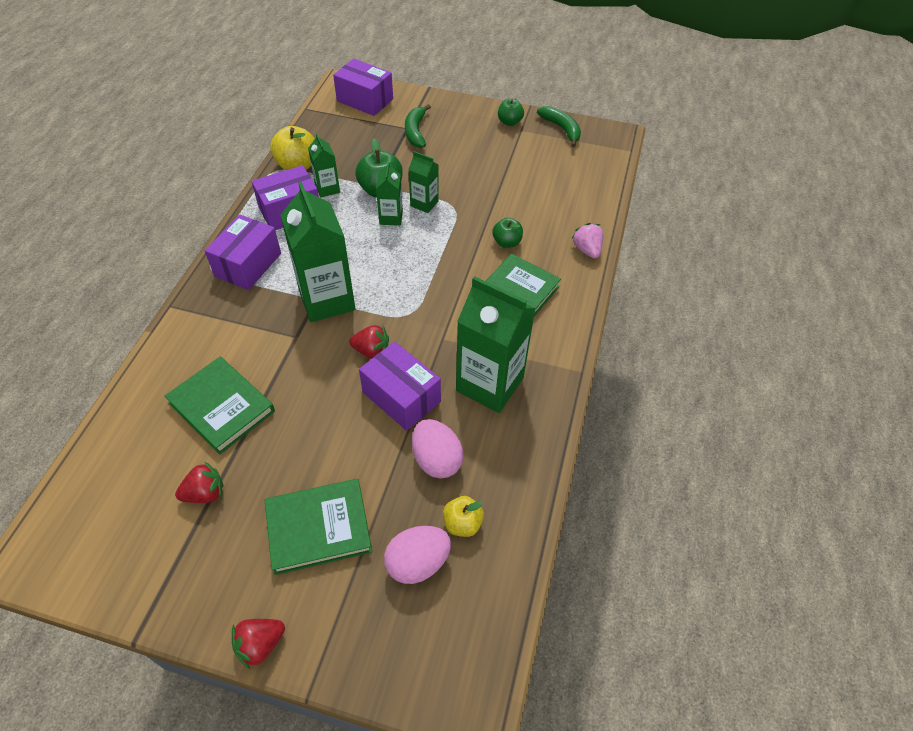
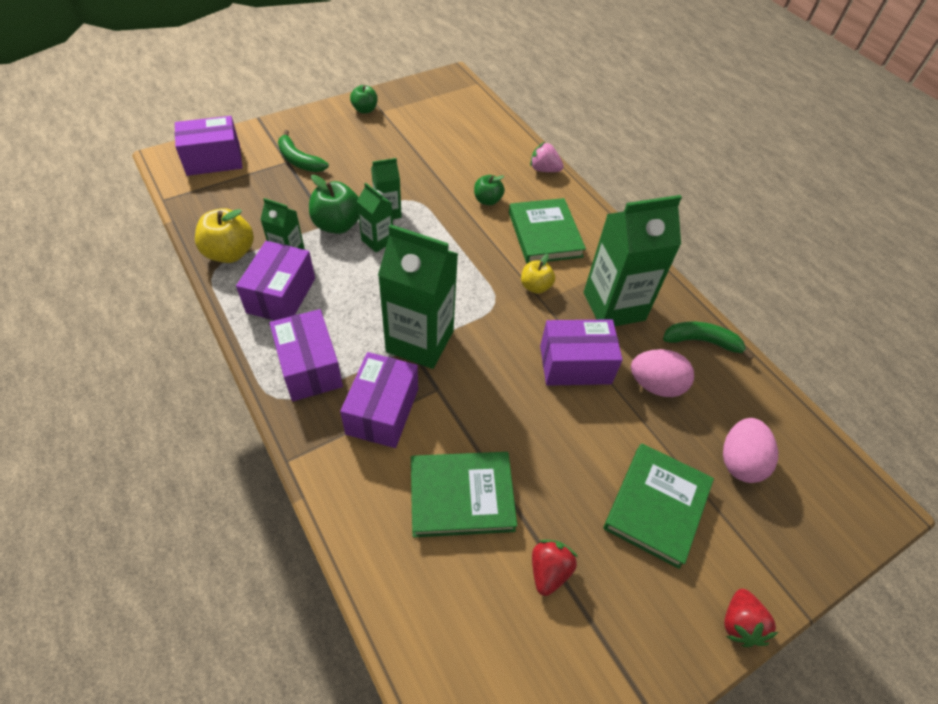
camera: 50 degrees left, 0 degrees up
red strawberry [349,325,389,359] -> none
yellow apple [443,496,484,537] -> yellow apple moved to [521,254,555,294]
green banana [537,106,581,147] -> green banana moved to [663,322,754,360]
none -> purple box [340,352,418,448]

